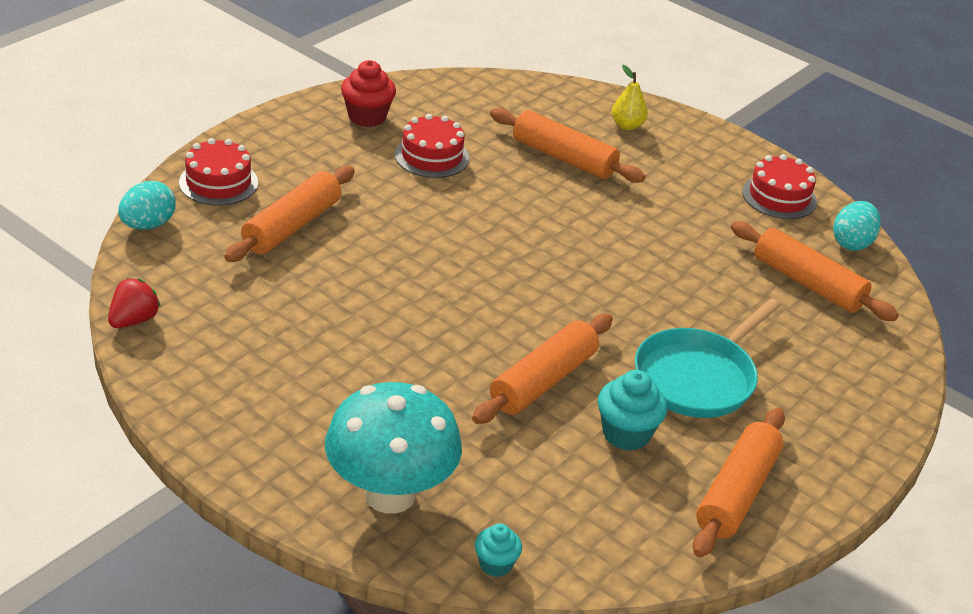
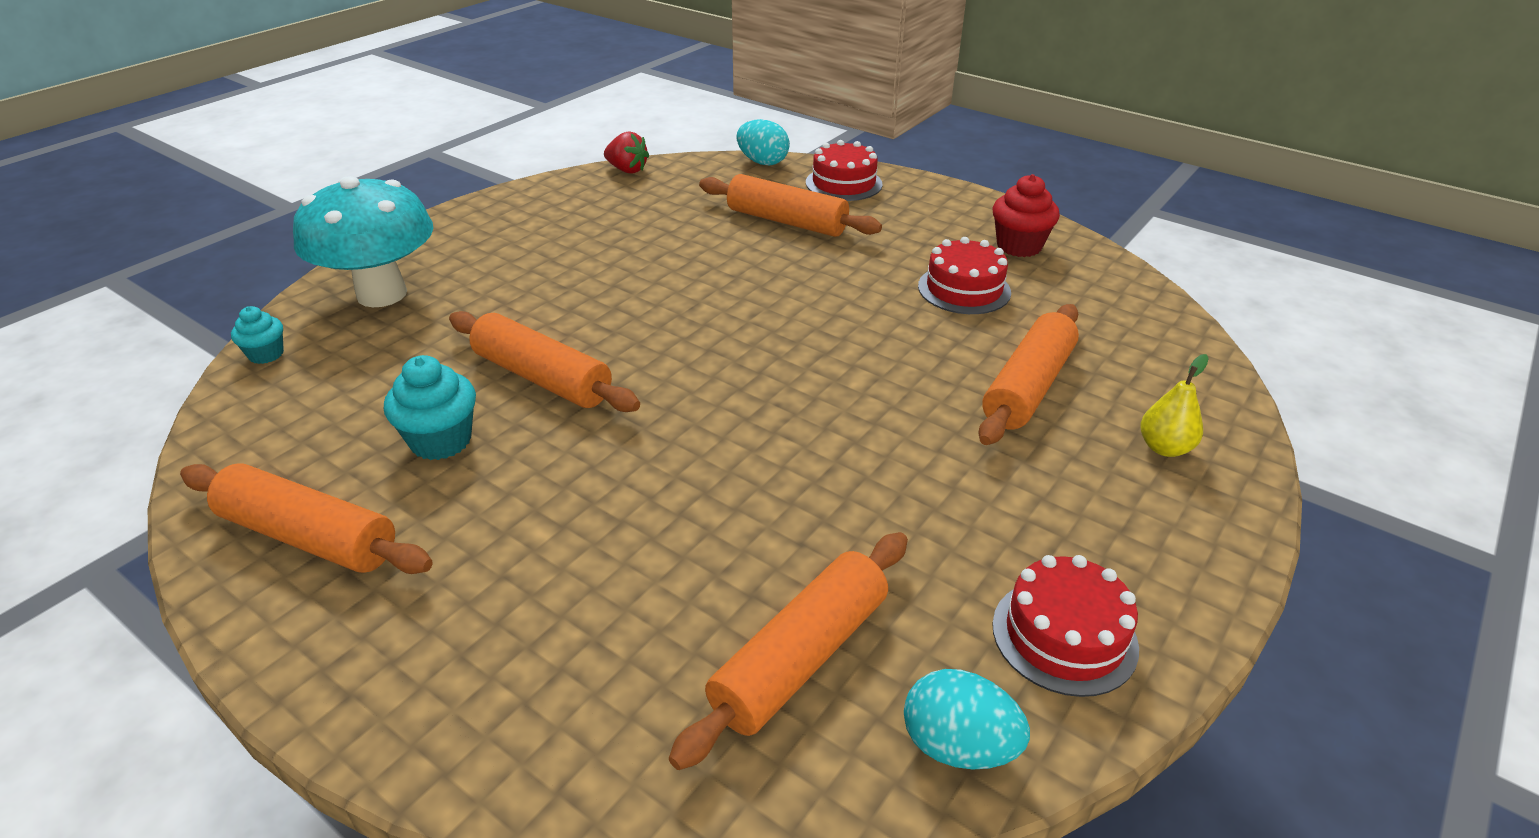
camera: 90 degrees right, 0 degrees up
turquoise pan [635,298,781,418] -> none

